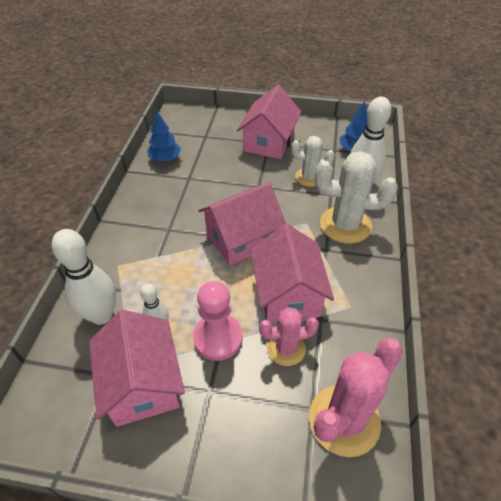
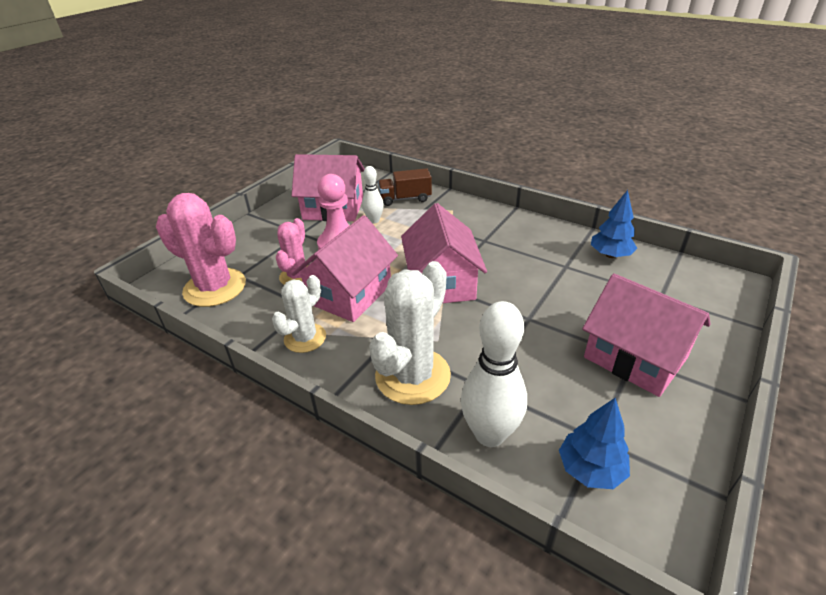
camera: 115 degrees right, 10 degrees down
white bowling pin [51,229,116,325] -> brown truck [378,168,432,206]
pink house [251,224,334,322] -> pink house turned 75 degrees counterclockwise [292,215,398,322]
white cactus [291,136,335,187] -> white cactus moved to [272,275,326,353]
pink cactus [309,338,403,457] -> pink cactus turned 45 degrees counterclockwise [156,193,246,307]

